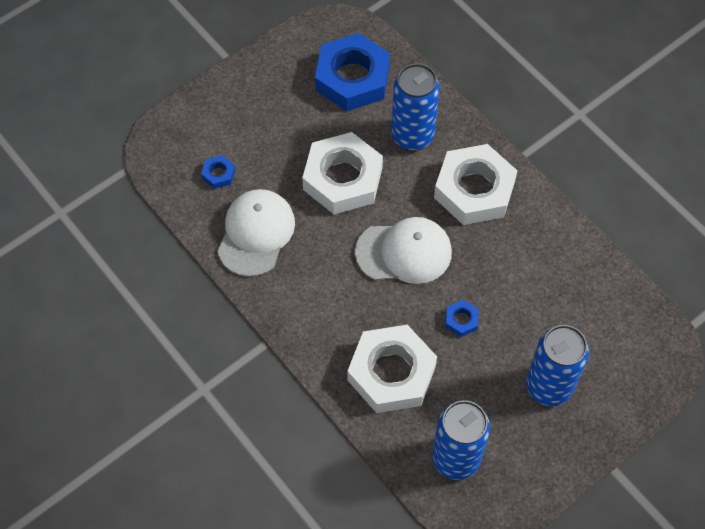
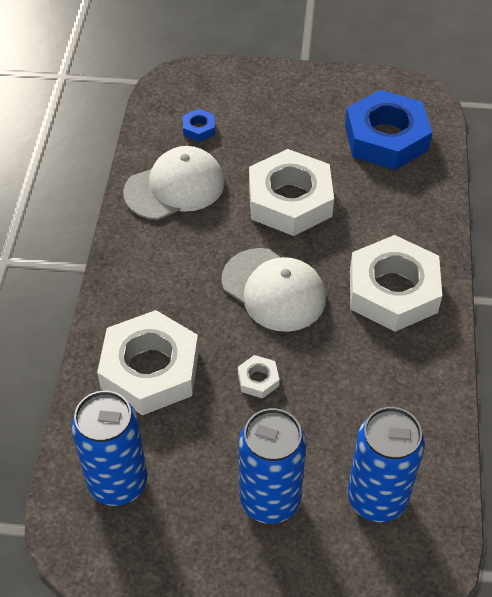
camera: 45 degrees right, 10 degrees down
blue can [391,63,440,150] -> blue can moved to [348,407,425,522]
blue nut [445,300,479,337] -> white nut [238,355,280,399]

